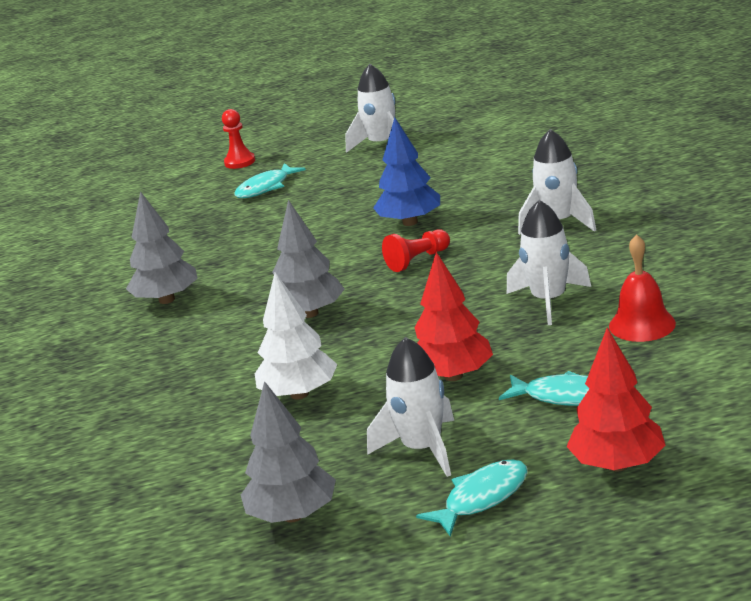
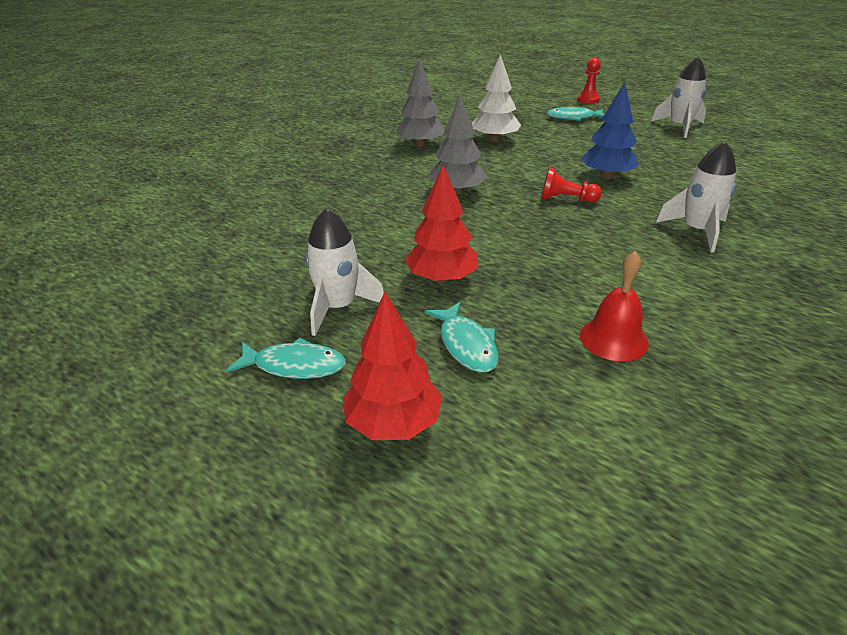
camera: 45 degrees right, 10 degrees up
grey tree [241,381,336,523] -> none
white tree [255,272,338,400] -> white tree moved to [472,54,521,142]
white rocket [507,200,591,325] -> none

